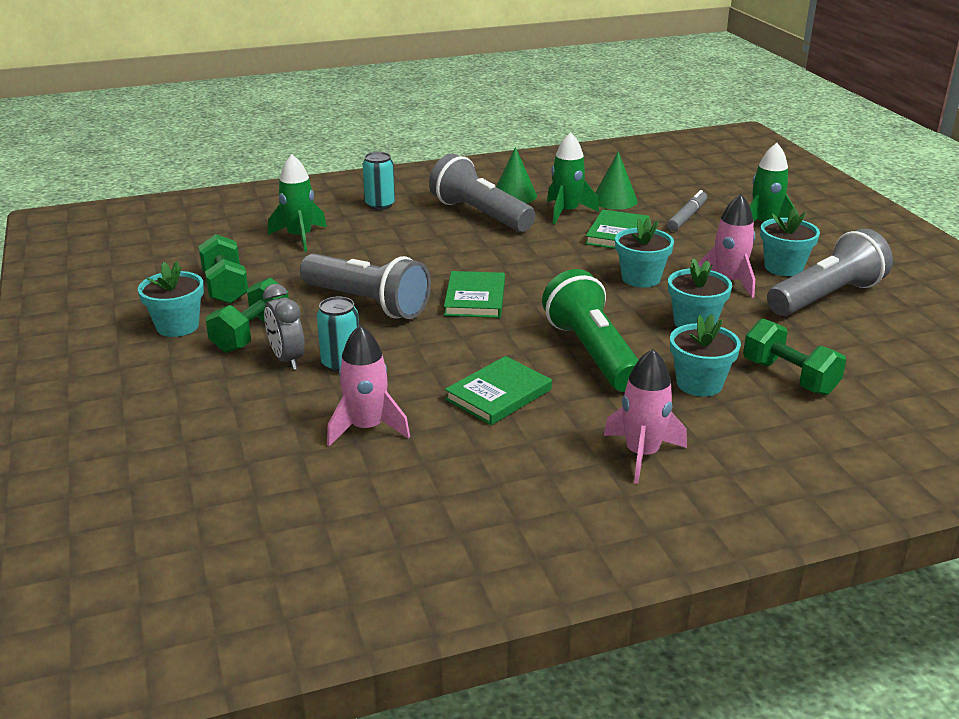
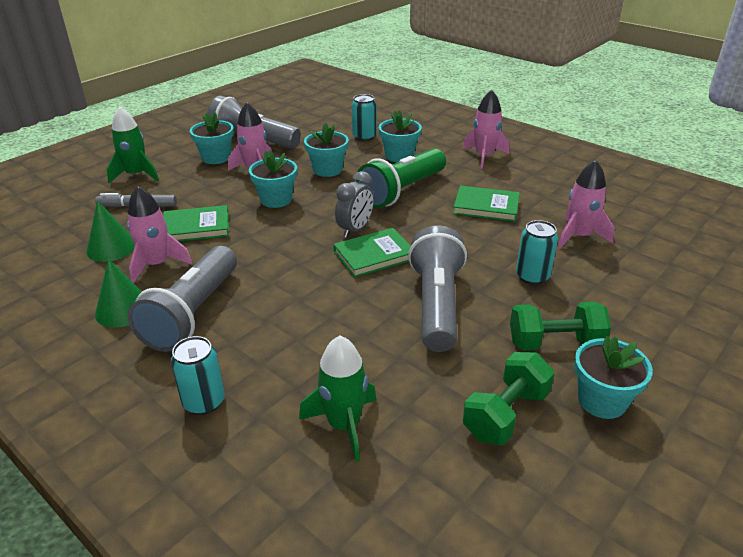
camera: 120 degrees left, 5 degrees up
grey clock [263,284,305,370] -> grey clock moved to [335,171,374,238]
green rocket [547,132,599,224] -> pink rocket [127,186,192,283]
green dumbbell [743,318,846,395] -> turquoise can [352,94,376,141]

